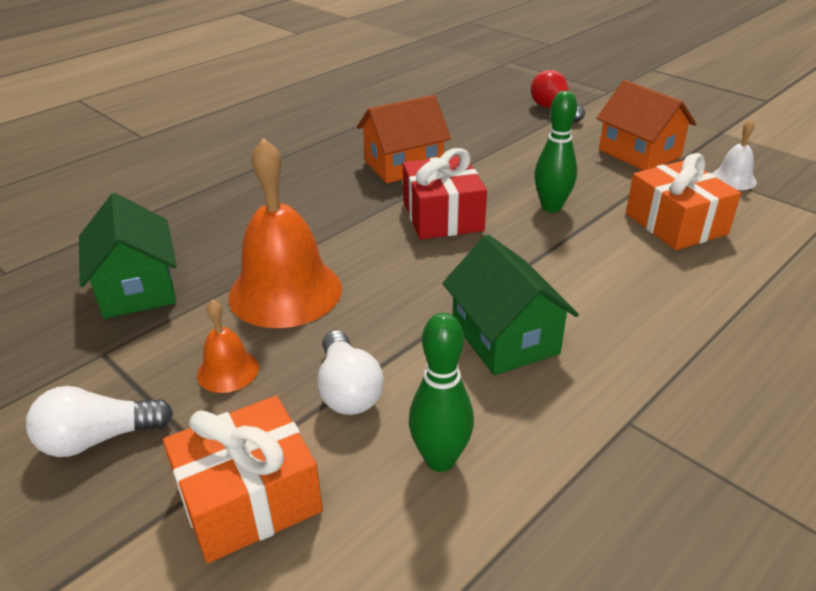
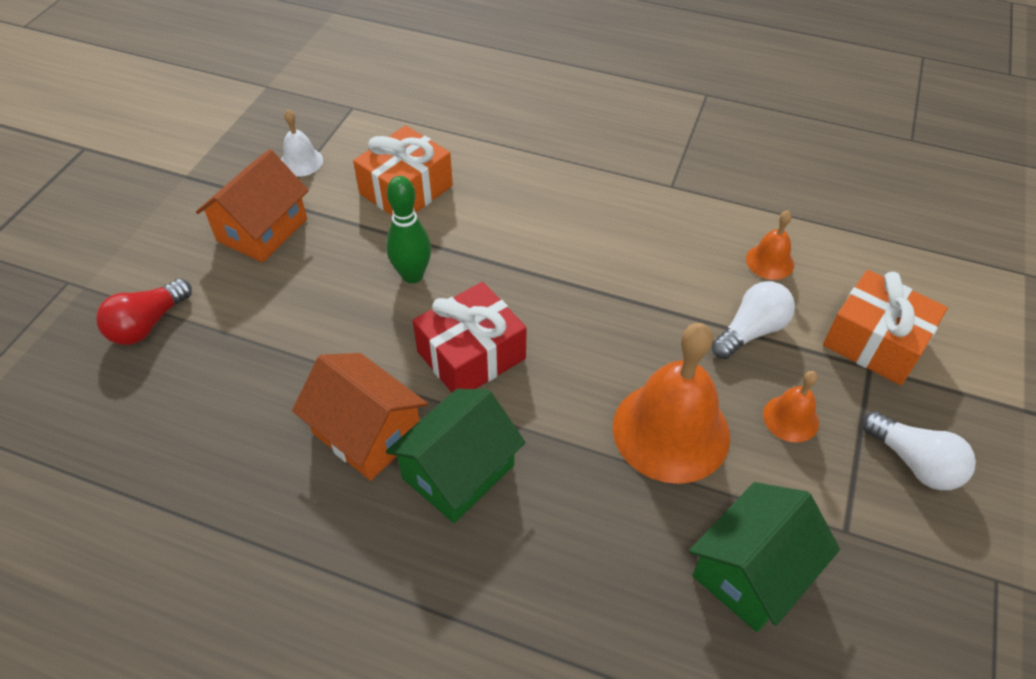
camera: 115 degrees left, 15 degrees up
green bowling pin [409,313,474,472] -> orange bell [746,211,794,280]
green house [442,235,579,375] -> green house moved to [386,389,525,523]

